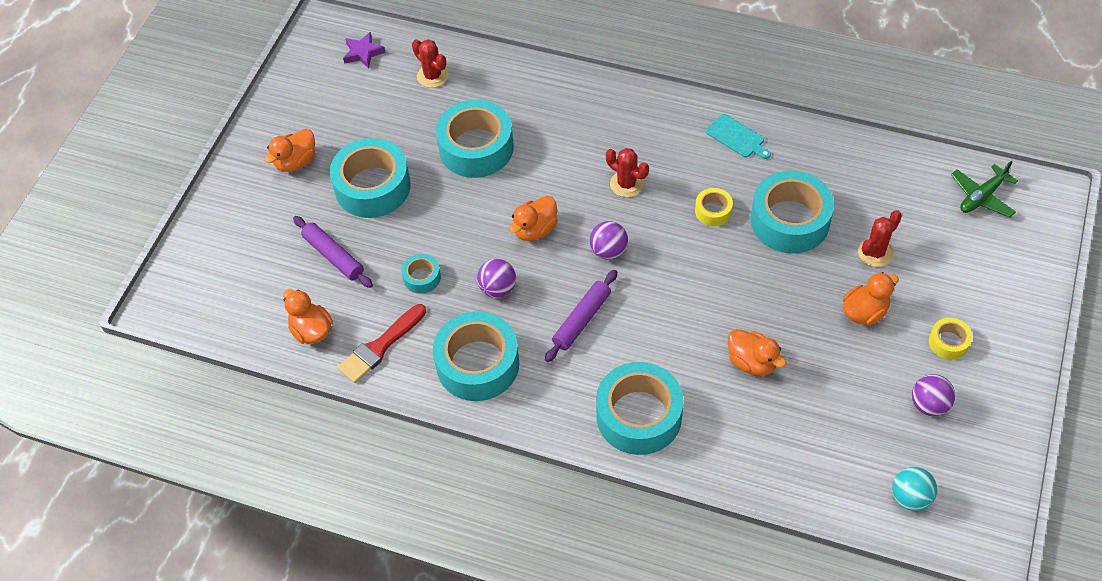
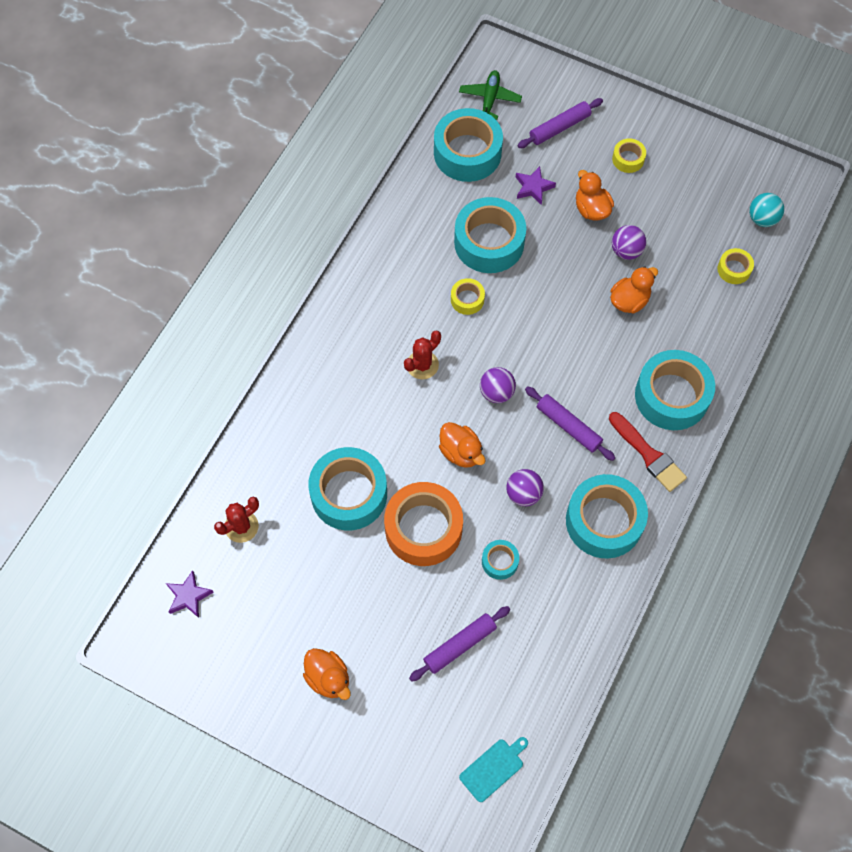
camera: 85 degrees left, 10 degrees up
orange duck [283,289,333,344] -> none
turquoise tape [330,138,411,218] -> turquoise tape moved to [434,108,503,182]
red brush [338,304,426,383] -> red brush moved to [609,412,687,492]
turquoise cutting board [706,114,771,159] -> turquoise cutting board moved to [459,737,528,802]
red cactus [858,210,902,267] -> purple star [516,166,556,205]
purple ball [912,374,956,416] -> purple ball moved to [612,225,646,260]
green plane [951,161,1018,217] -> green plane turned 135 degrees counterclockwise [459,70,522,120]
none -> orange tape [384,482,463,566]
none -> purple rolling pin [517,98,603,148]
none -> yellow tape [718,248,754,284]

